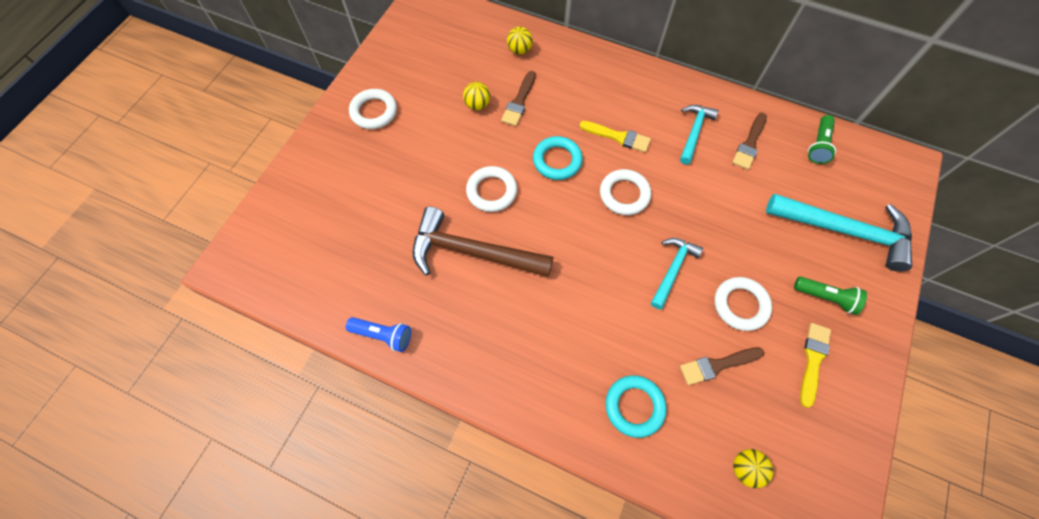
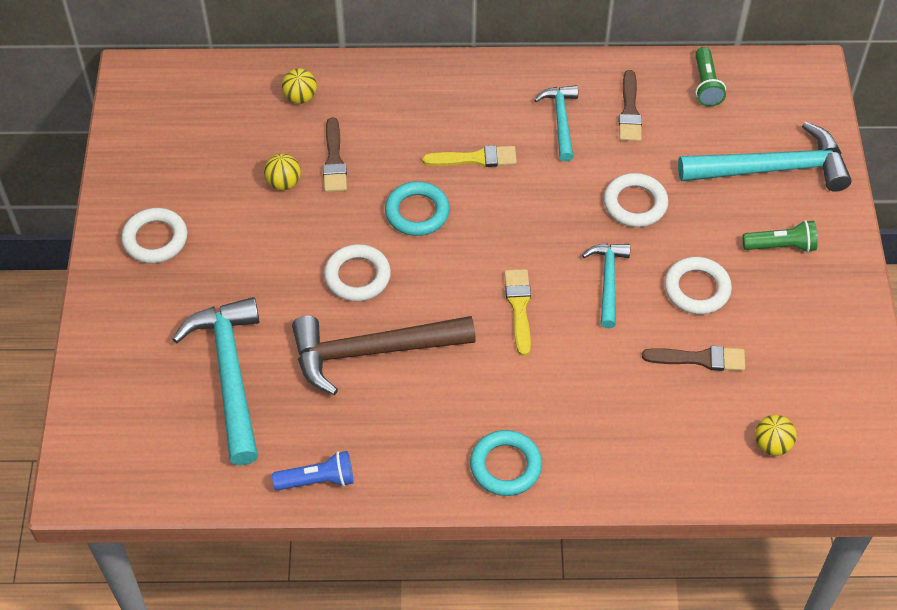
camera: 25 degrees left, 10 degrees down
white ring [600,169,651,215] -> white ring moved to [604,173,668,227]
turquoise ring [605,375,667,438] -> turquoise ring moved to [470,430,542,496]
brown brush [680,347,764,385] -> brown brush turned 135 degrees counterclockwise [642,346,745,371]
yellow brush [800,323,831,408] -> yellow brush moved to [504,269,531,356]
none -> turquoise hammer [172,297,260,466]

